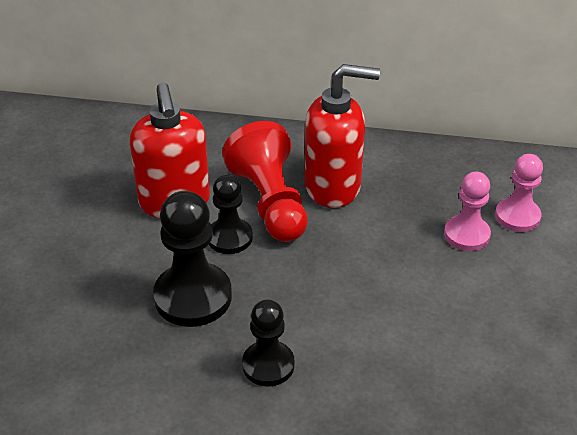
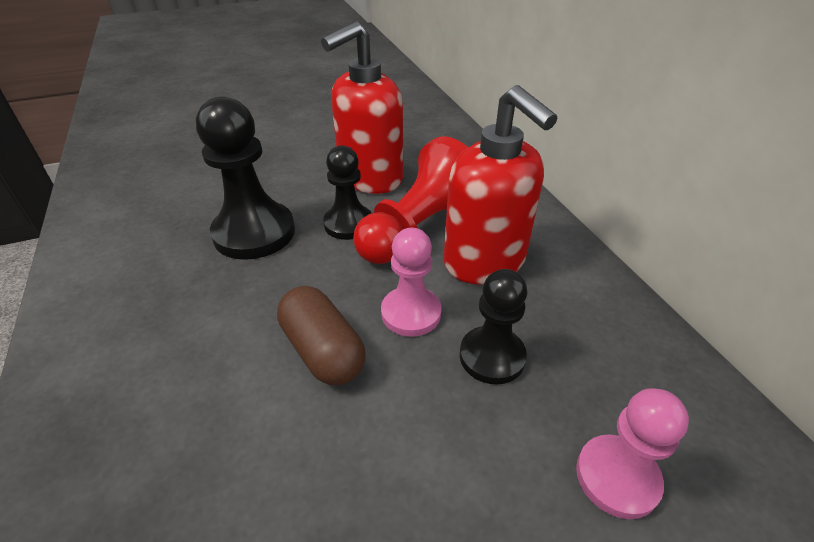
camera: 60 degrees right, 0 degrees up
black pawn [242,299,295,387] -> black pawn moved to [460,269,527,385]
pink pawn [444,172,491,251] -> pink pawn moved to [381,228,441,337]
none -> brown capsule [277,286,366,385]

